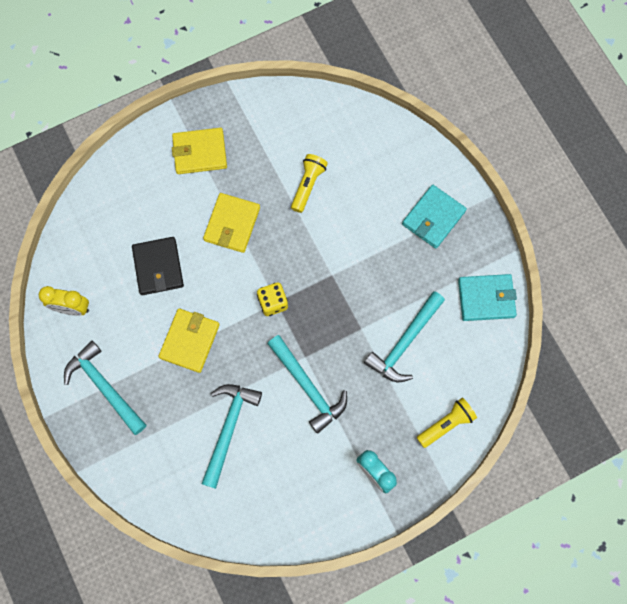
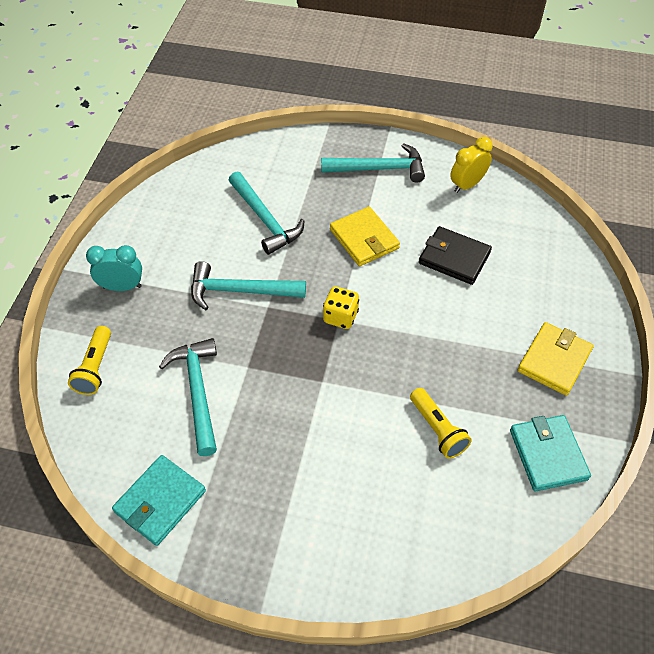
camera: 130 degrees right, 20 degrees down
yellow wallet [203,193,260,253] -> none
turquoise wallet [402,185,467,249] -> turquoise wallet moved to [510,415,591,491]

